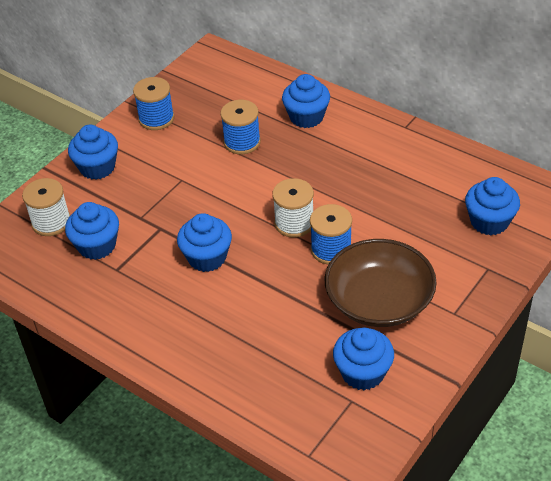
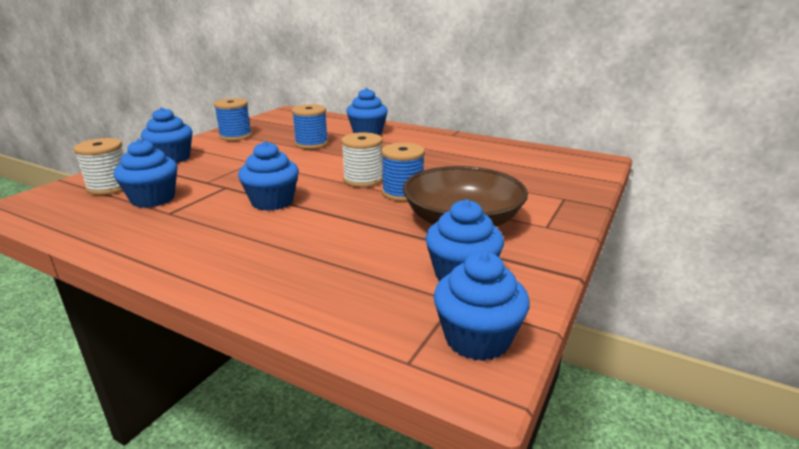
camera: 10 degrees left, 20 degrees down
blue cupcake [465,177,520,235] -> blue cupcake moved to [434,252,530,361]

